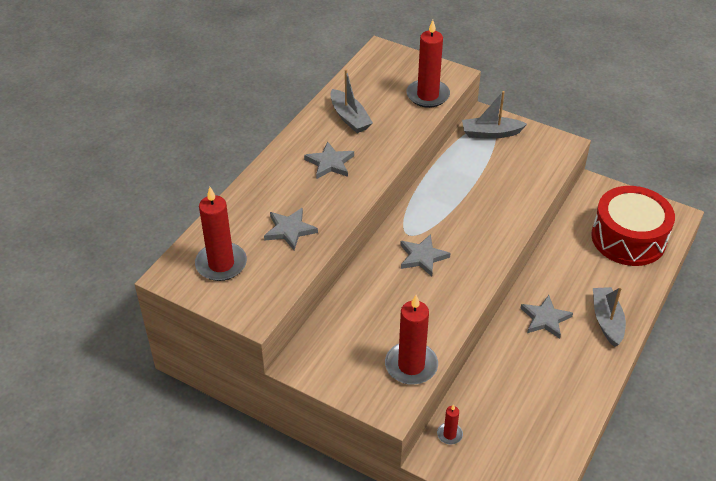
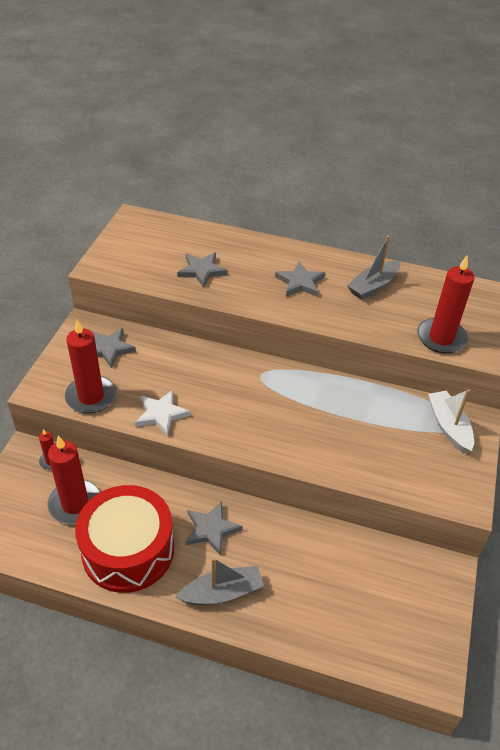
camera: 75 degrees right, 0 degrees up
red candle [195,187,247,281] -> red candle moved to [47,435,100,524]
grey star [400,234,451,276] -> grey star moved to [92,328,136,368]
grey boat [462,91,527,139] -> white boat [428,389,474,454]
red drum [591,186,675,266] -> red drum moved to [75,485,174,593]
none -> white star [135,390,191,437]

